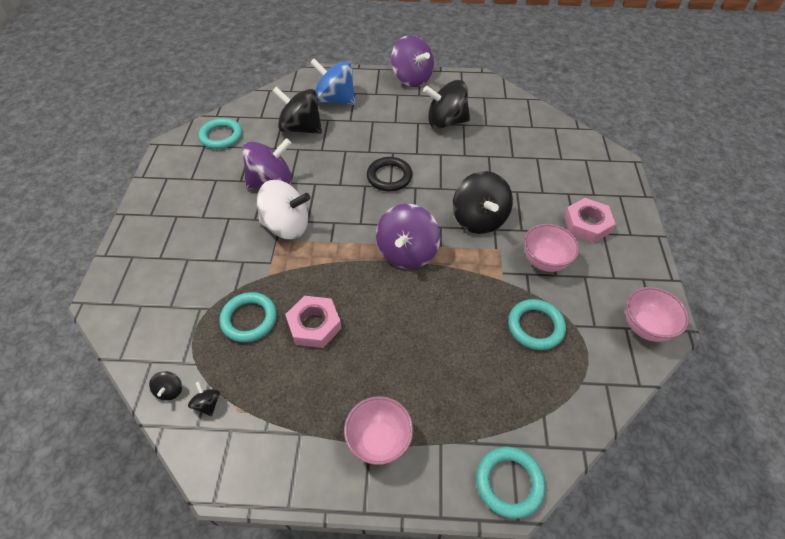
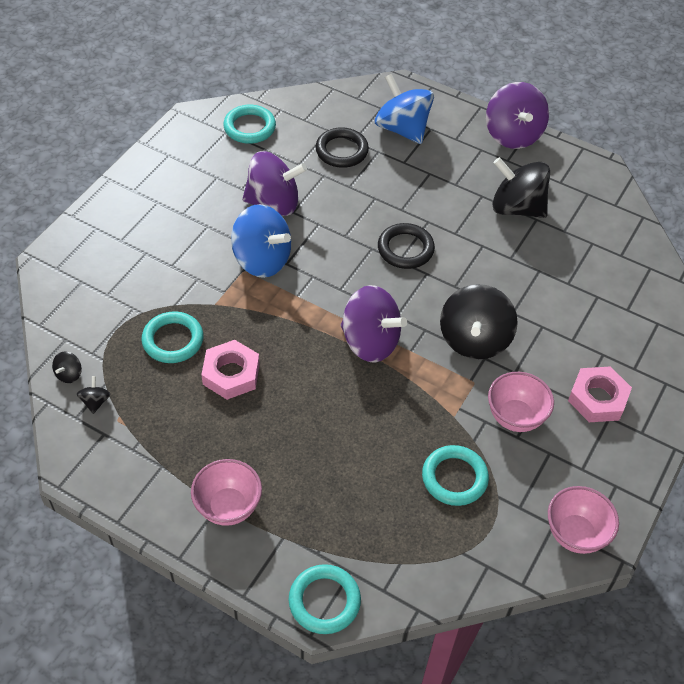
camera: 25 degrees right, 0 degrees up
white spinning top [257,180,311,239] -> blue spinning top [231,204,291,278]
black spinning top [272,87,322,134] -> black ring [316,127,369,168]
purple spinning top [376,204,440,269] -> purple spinning top turned 105 degrees counterclockwise [340,285,407,362]

